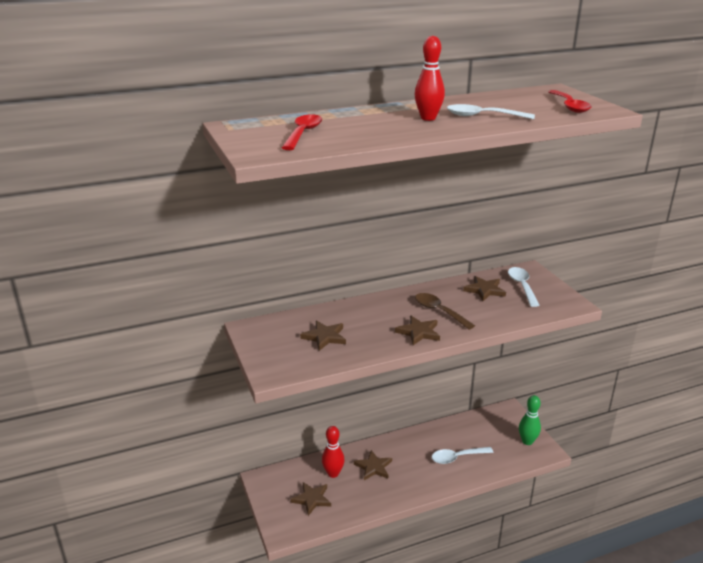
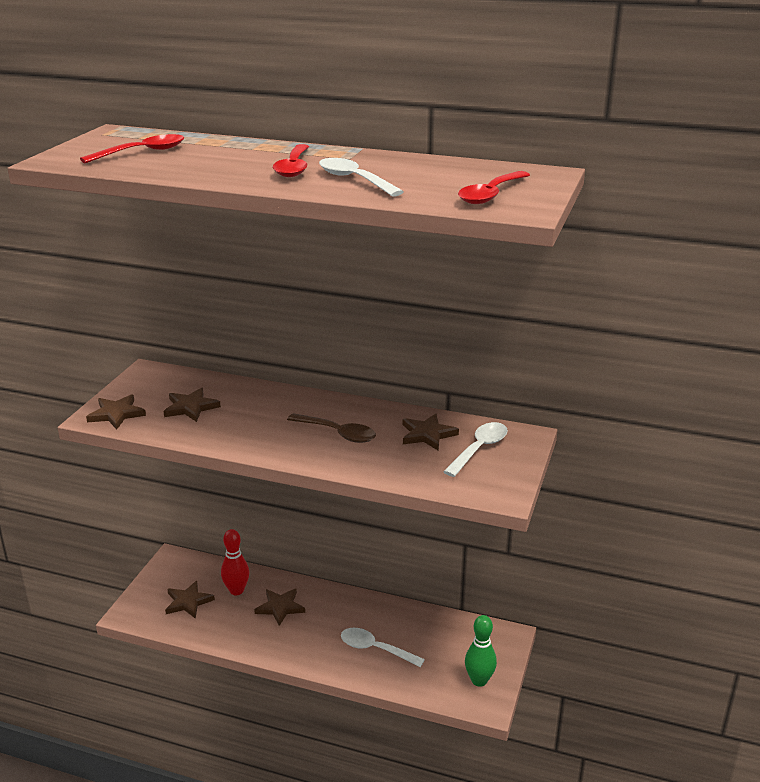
camera: 40 degrees right, 0 degrees up
brown star [395,316,440,345] -> brown star moved to [86,394,146,430]
red bowling pin [414,36,445,121] -> red spoon [273,144,309,177]
brown spoon [415,293,475,330] -> brown spoon turned 120 degrees clockwise [287,413,376,443]

